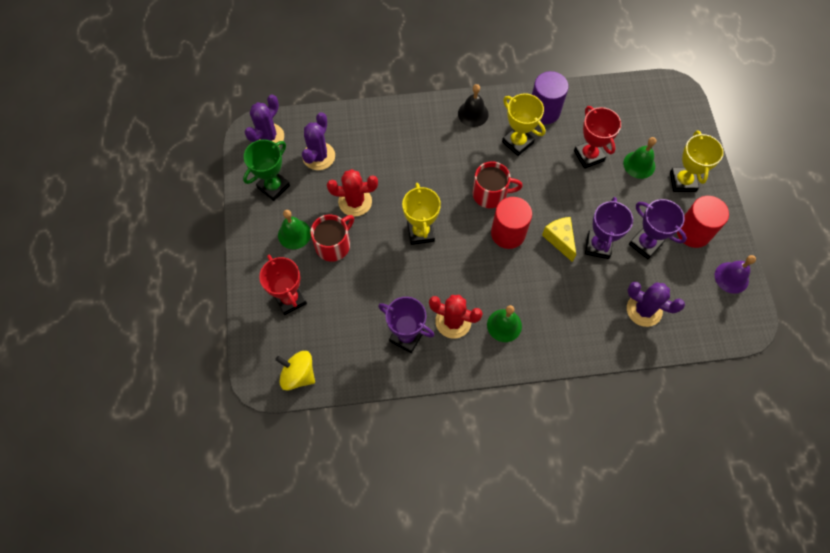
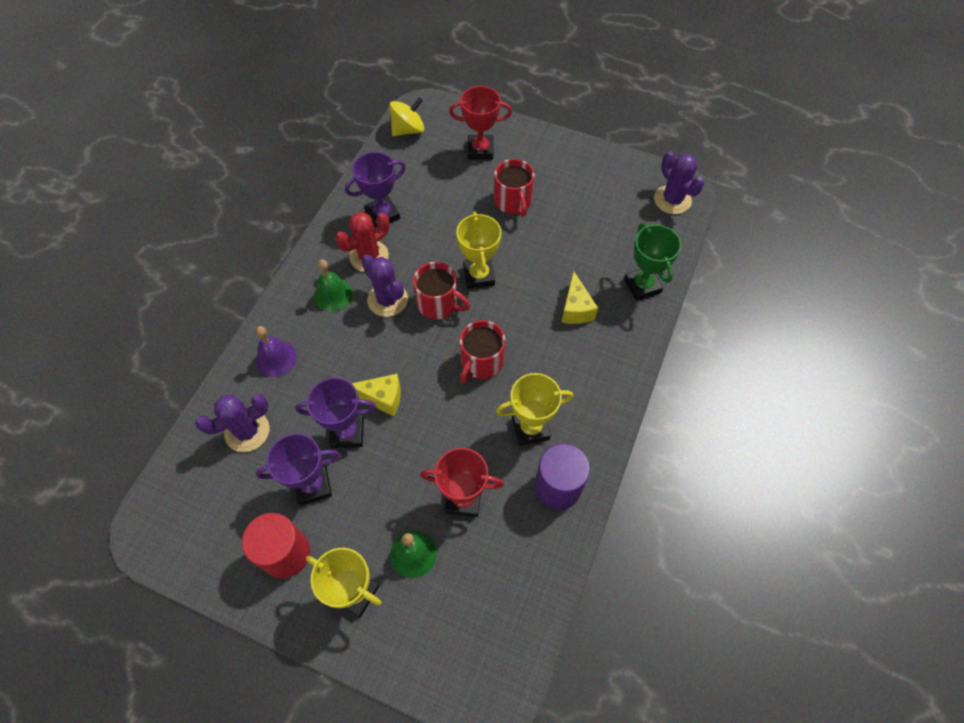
camera: 120 degrees right, 5 degrees down
green trophy [243,139,290,201] -> green trophy moved to [624,223,681,301]
green bell [278,210,311,249] -> none
purple cactus [302,112,335,170] -> purple cactus moved to [361,254,408,317]
red cactus [327,169,378,217] -> none
yellow trophy [402,183,441,245] -> yellow trophy turned 60 degrees clockwise [456,212,501,289]
black bell [458,84,489,127] -> none
red cylinder [491,197,532,249] -> none
purple trophy [585,197,633,259] -> purple trophy turned 45 degrees counterclockwise [295,377,376,448]
purple bell [715,255,756,294] -> purple bell moved to [256,326,297,377]
none -> red mug [413,262,470,320]
none -> yellow cheese [561,271,598,324]

